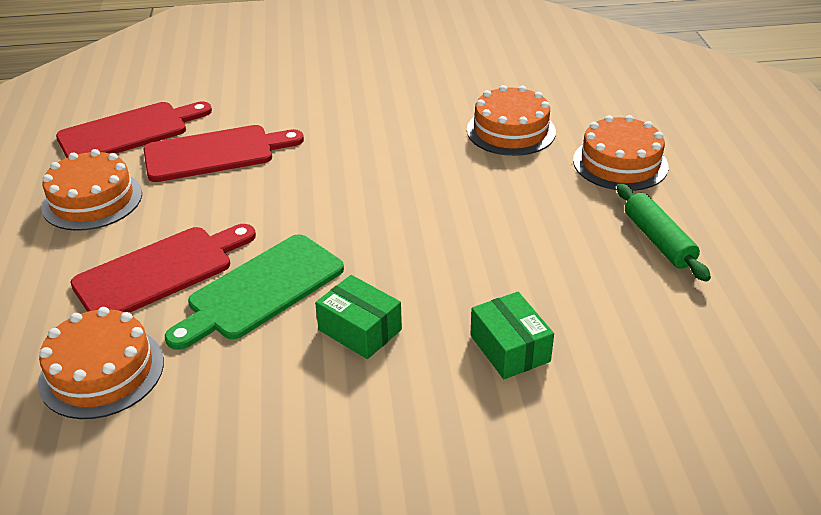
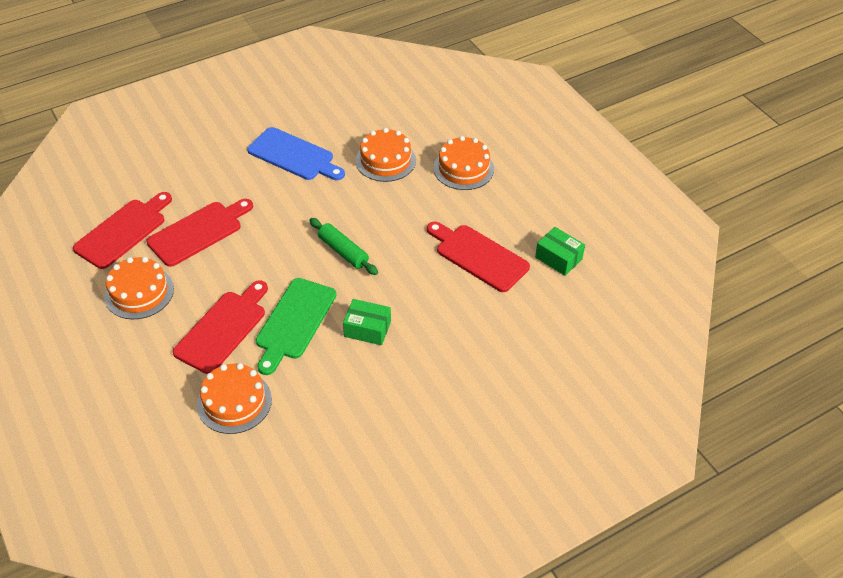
camera: 25 degrees left, 10 degrees up
green box [471,292,554,379] -> green box moved to [535,227,585,276]
green rolling pin [617,184,711,282] -> green rolling pin moved to [309,218,378,275]
none -> blue cutting board [247,127,345,180]
none -> red cutting board [427,222,530,292]

